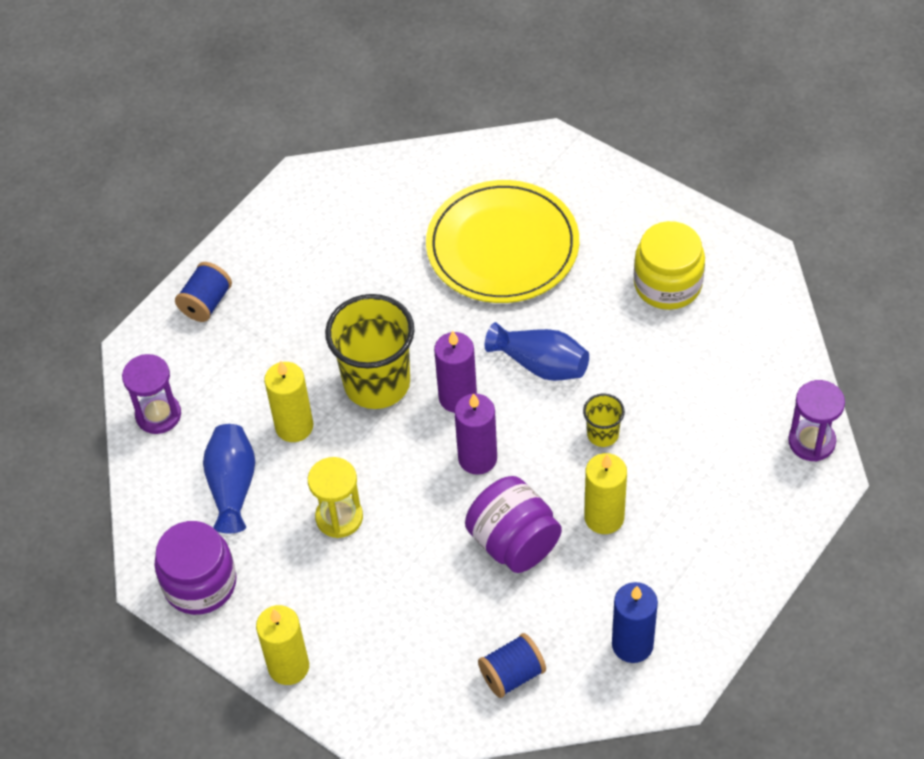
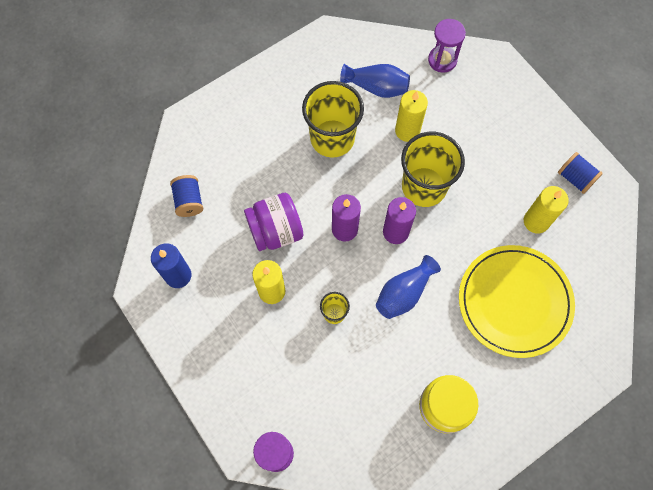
camera: 105 degrees right, 15 degrees up
purple jar [154,521,237,615] -> none
blue spool [175,262,232,322] -> blue spool moved to [558,152,603,194]
yellow candle [256,605,309,685] -> yellow candle moved to [524,186,569,234]
yellow hourglass [308,457,363,538] -> yellow cup [302,81,364,158]

